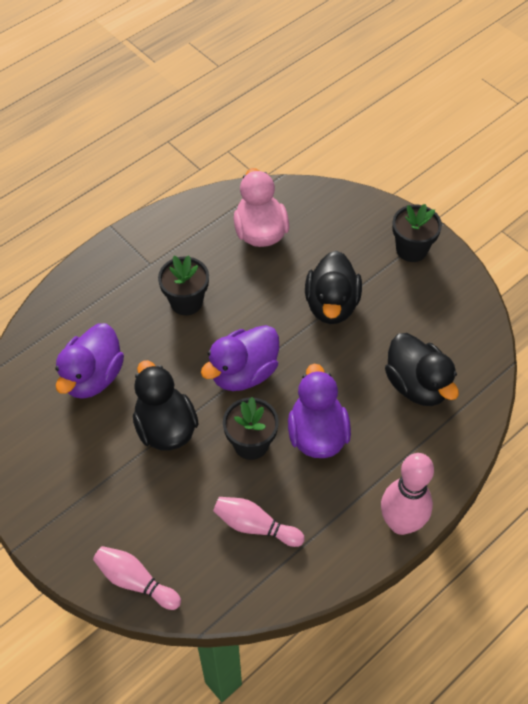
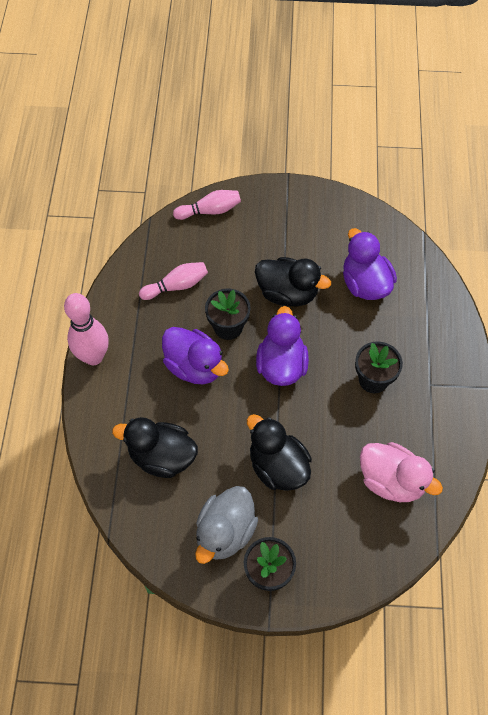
camera: 135 degrees right, 5 degrees up
none -> grey duck [195,486,258,564]

